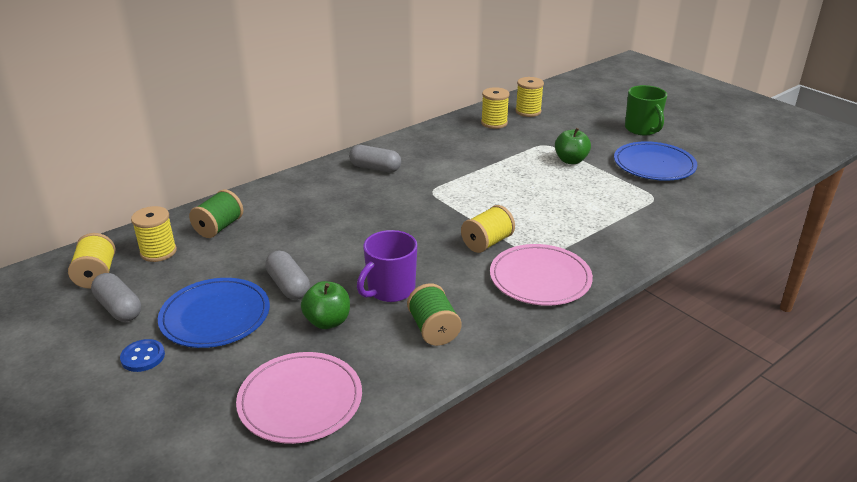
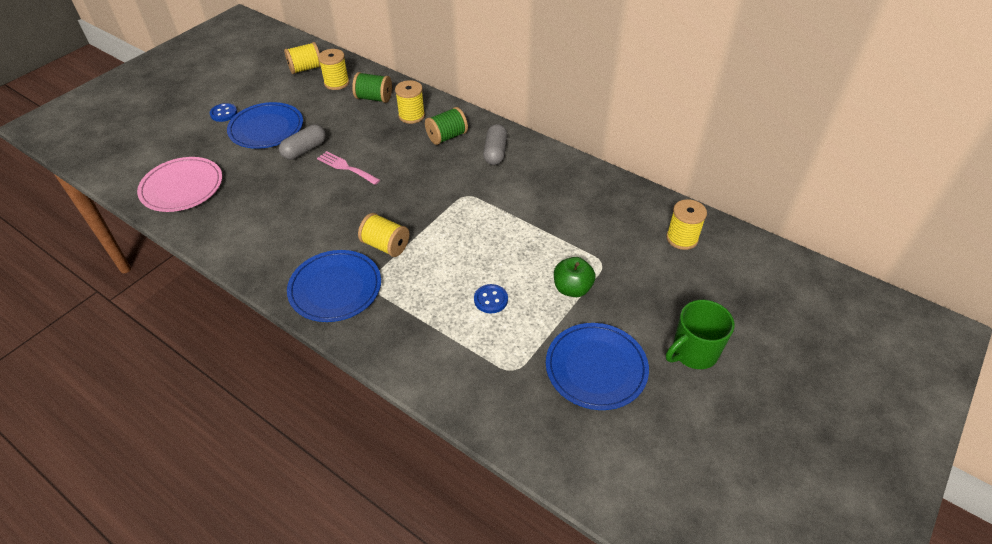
camera: 75 degrees right, 15 degrees up
grey capsule [91,273,141,322] -> none
green apple [301,281,350,329] -> none
purple mug [357,230,417,302] -> none
green spool [407,283,461,346] -> green spool moved to [425,107,468,145]
yellow spool [481,87,510,129] -> yellow spool moved to [395,80,425,124]
pink plate [490,244,593,306] -> blue plate [287,250,381,322]
none -> pink fork [317,151,380,185]
none -> blue button [474,284,508,313]

